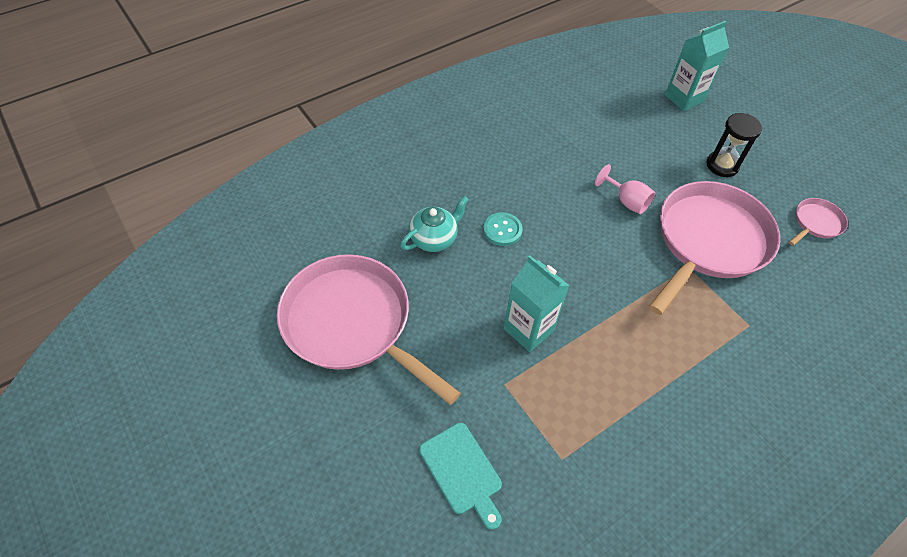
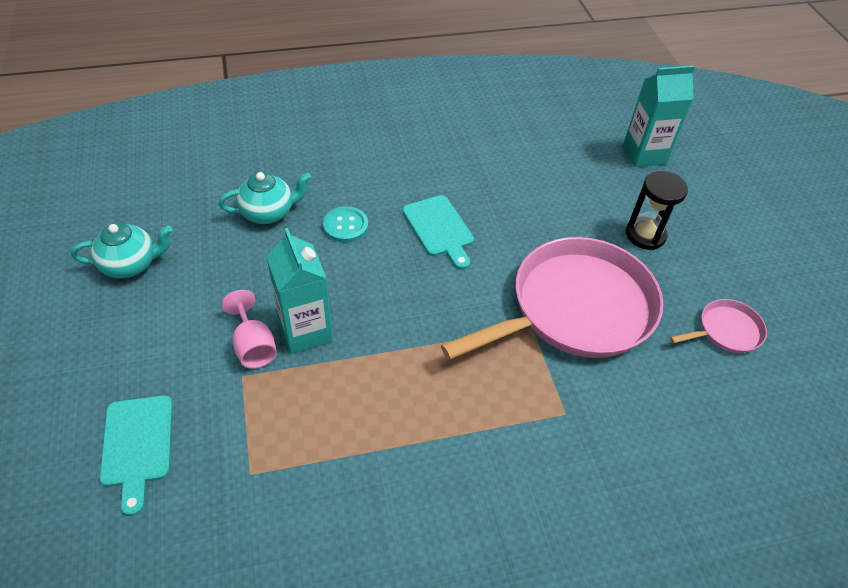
camera: 20 degrees right, 5 degrees down
pink pan [277,254,461,405] -> turquoise teapot [71,223,173,278]
pink goblet [595,164,655,214] -> pink goblet moved to [222,290,277,369]
none -> turquoise cutting board [402,195,474,270]

